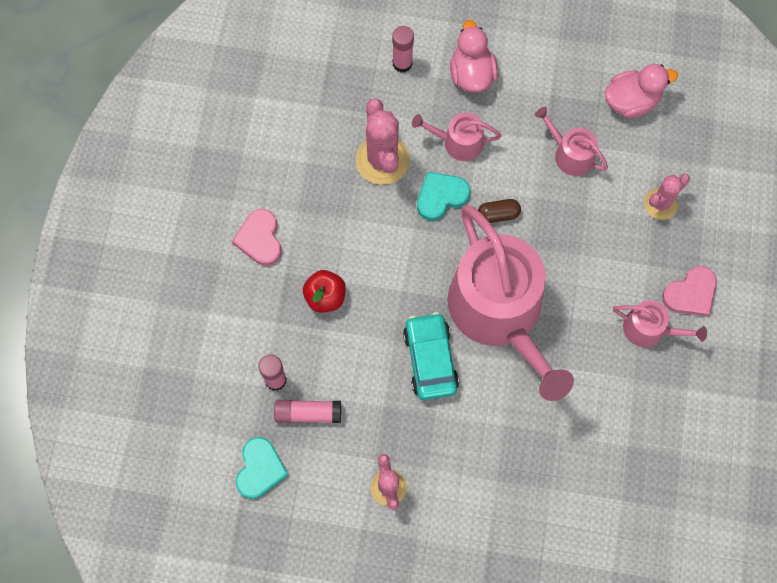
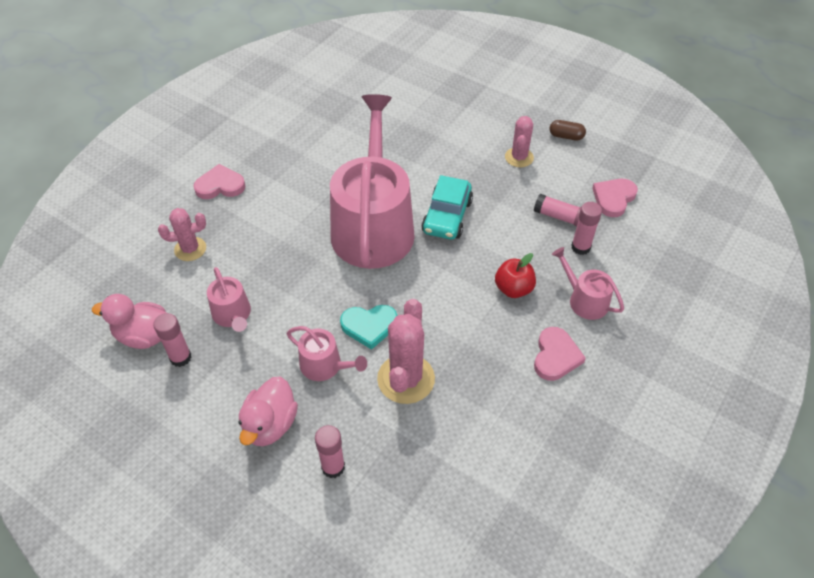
camera: 155 degrees left, 20 degrees down
turquoise heart [236,437,289,499] -> pink heart [592,179,638,217]
brown capsule [478,199,521,223] -> brown capsule moved to [549,120,586,141]
pink watering can [613,300,707,347] -> pink watering can moved to [552,247,624,320]
none -> pink glue stick [153,313,191,367]

